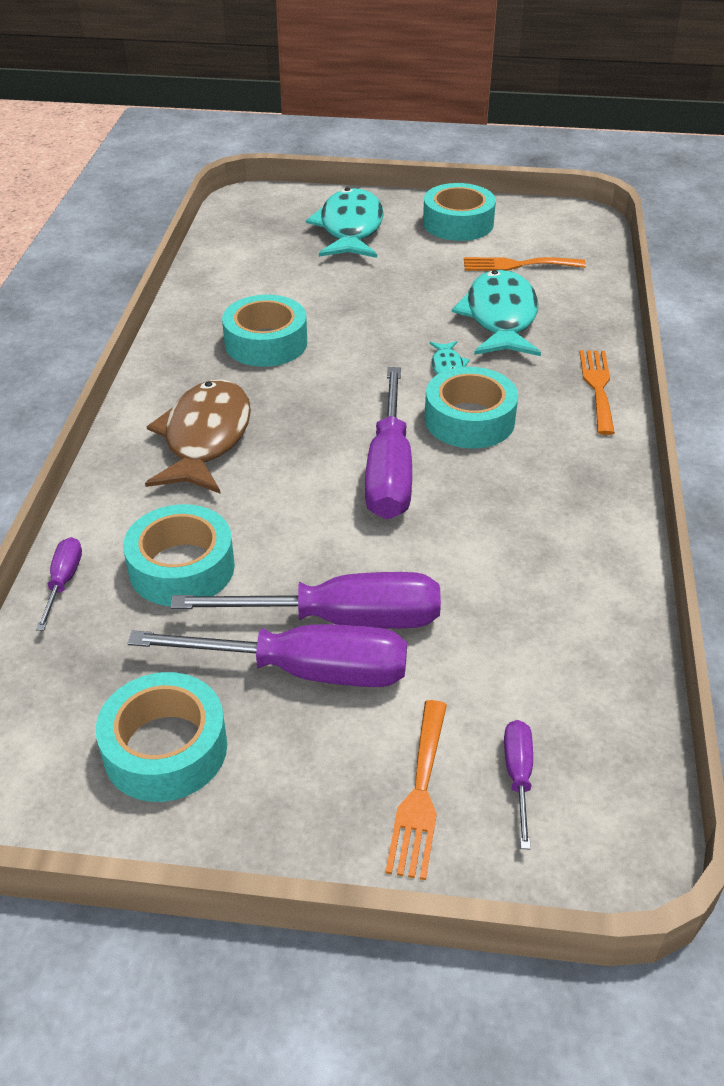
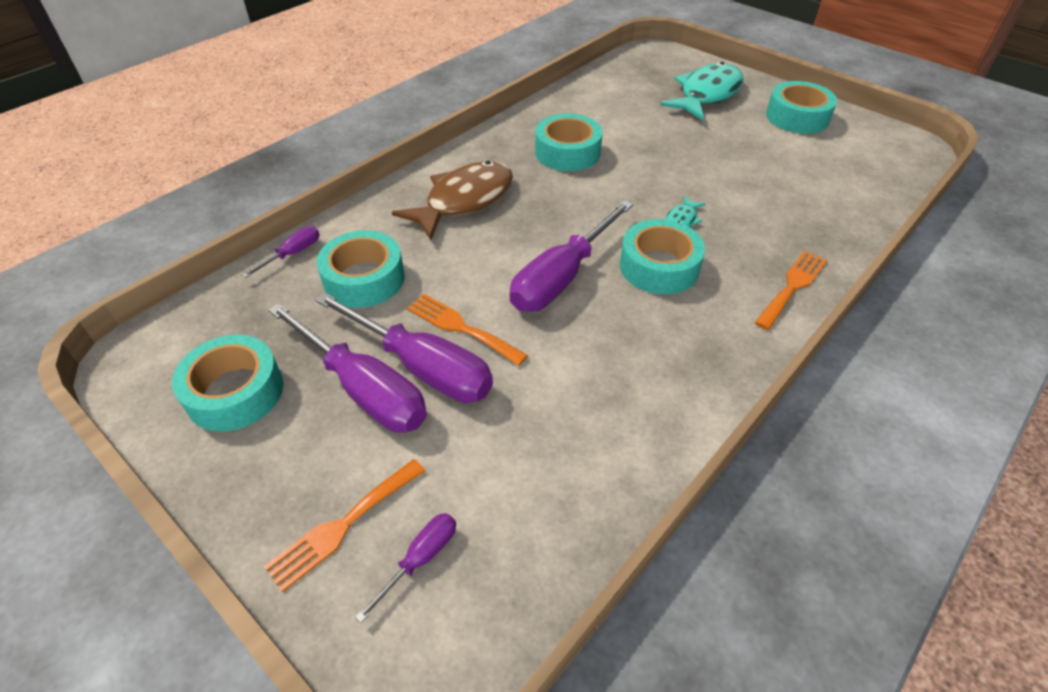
camera: 35 degrees right, 5 degrees up
turquoise fish [452,270,541,356] -> none
orange fork [464,257,586,271] -> orange fork moved to [407,294,528,366]

